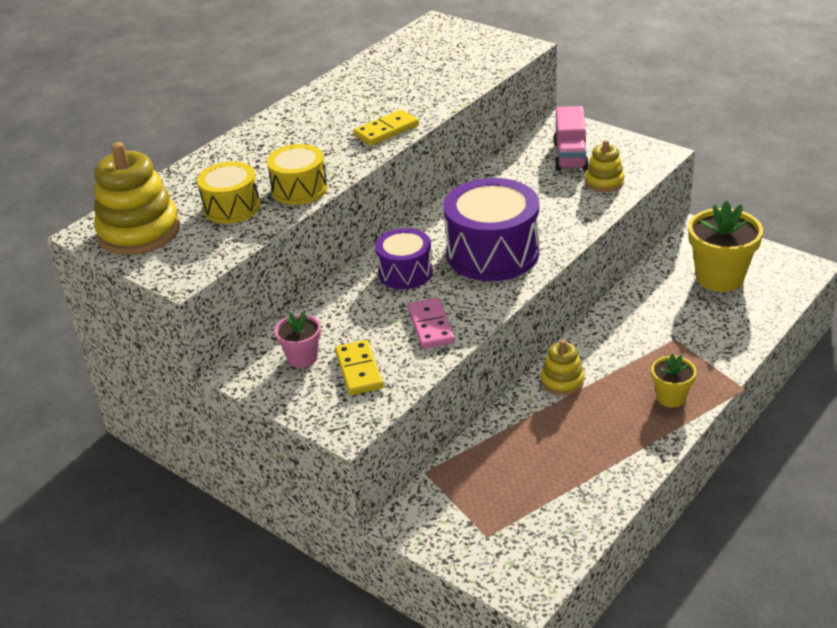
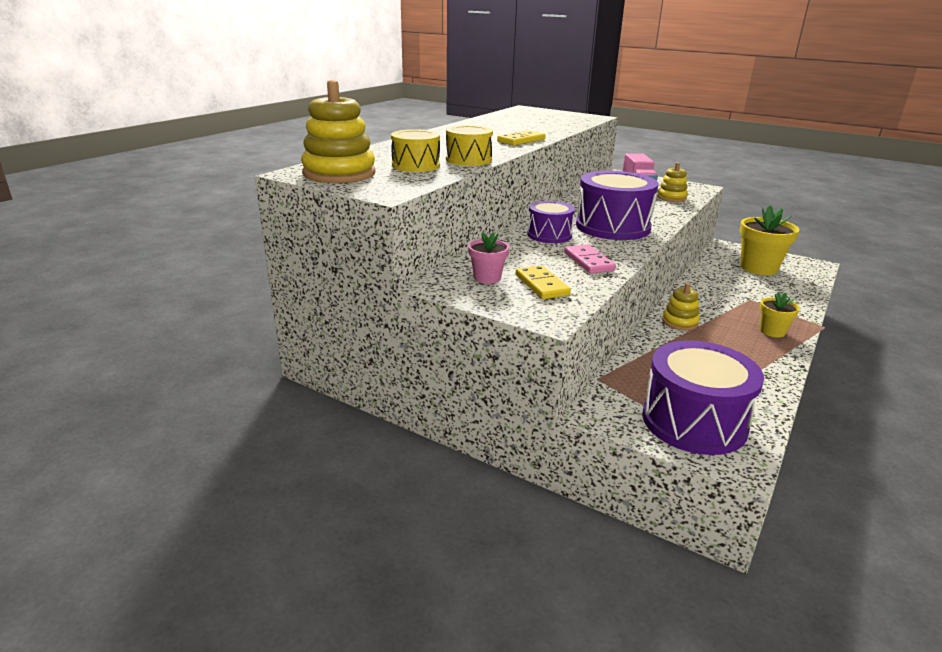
camera: 10 degrees left, 10 degrees down
none -> purple drum [642,340,764,455]

